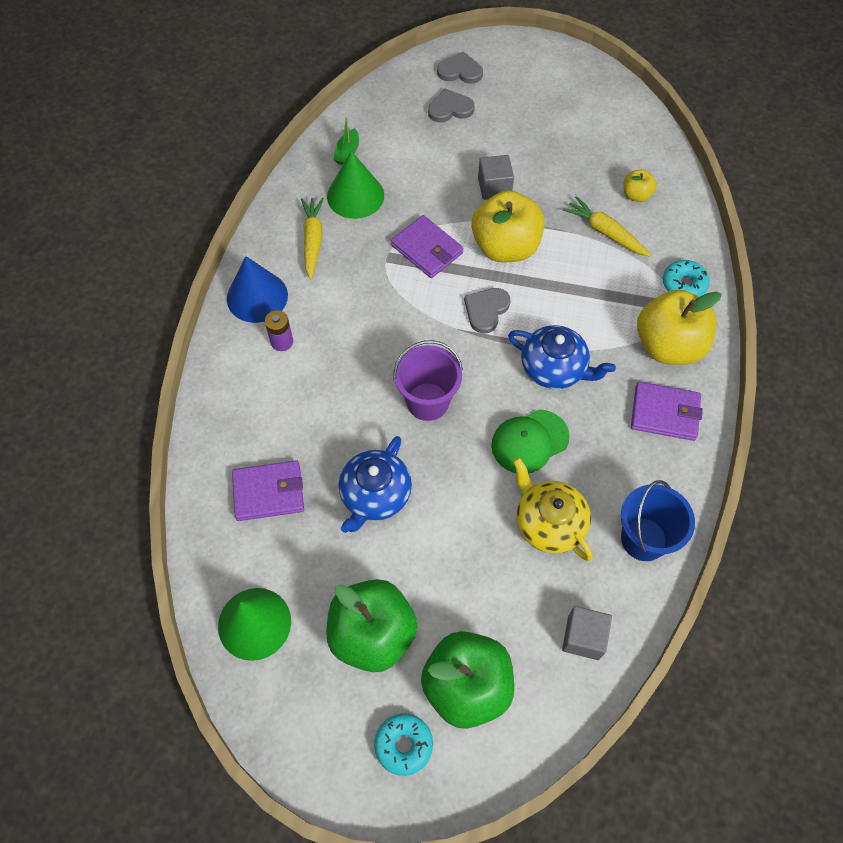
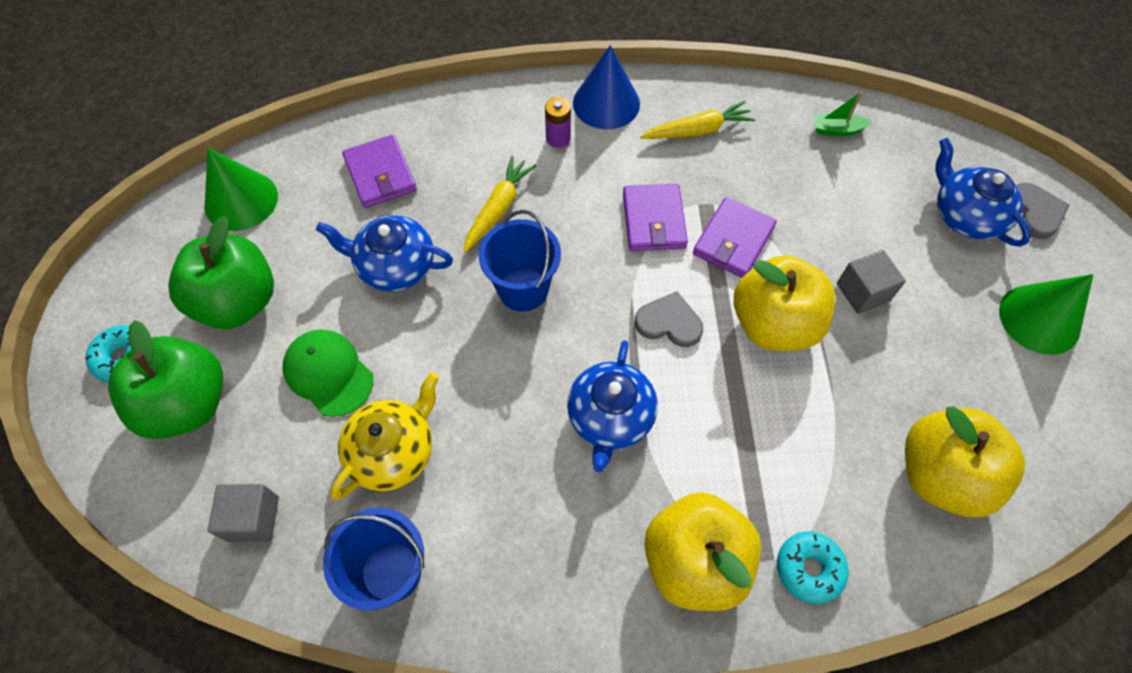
camera: 75 degrees right, 0 degrees up
green cone [327,151,384,219] -> green cone moved to [999,274,1093,355]
purple bucket [393,340,463,421] -> blue bucket [478,210,561,311]
grey heart [428,88,475,122] -> blue teapot [935,138,1031,247]
green cap [491,409,570,474] -> green cap moved to [282,330,373,417]
yellow carrot [563,196,651,257] -> yellow carrot moved to [463,156,536,253]
yellow apple [624,169,657,202] -> yellow apple [905,406,1025,517], size x2.12
purple wallet [631,382,703,441] -> purple wallet moved to [623,184,688,251]

